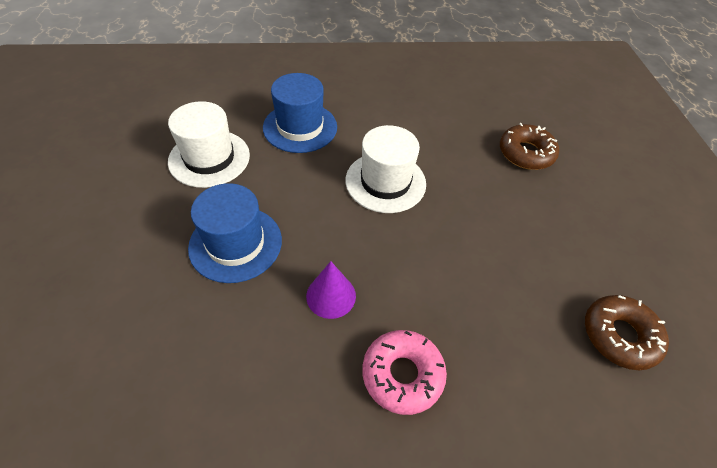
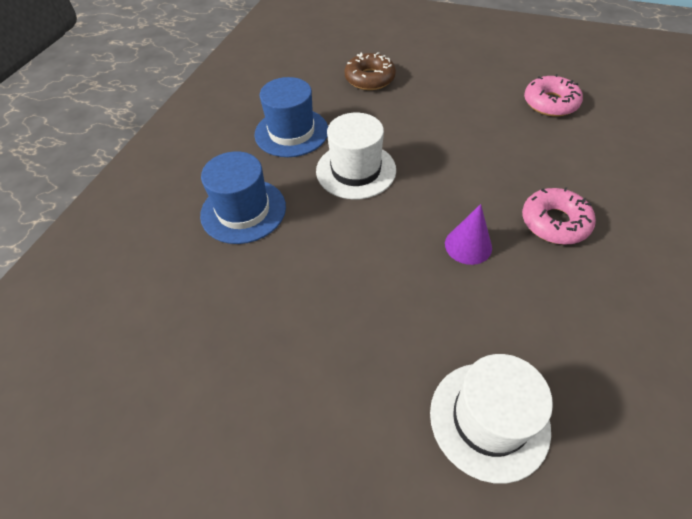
camera: 60 degrees left, 0 degrees up
white hat [168,101,250,188] -> white hat moved to [430,354,553,484]
blue hat [188,183,282,283] -> blue hat moved to [255,77,328,157]
brown donut [585,295,669,370] -> pink donut [524,74,583,117]

